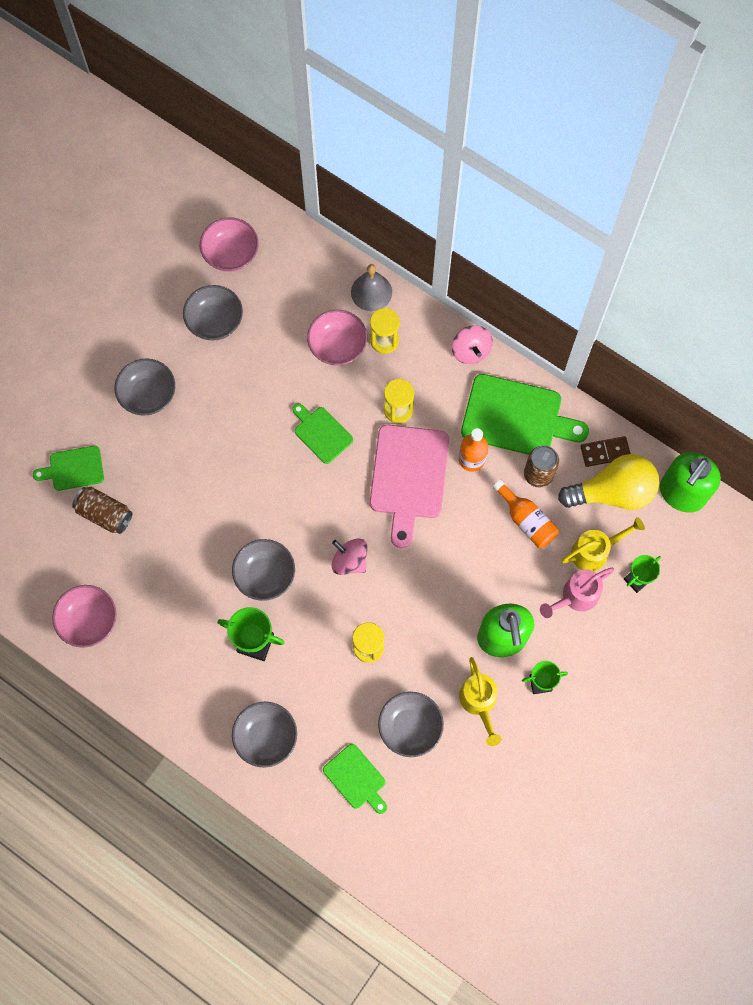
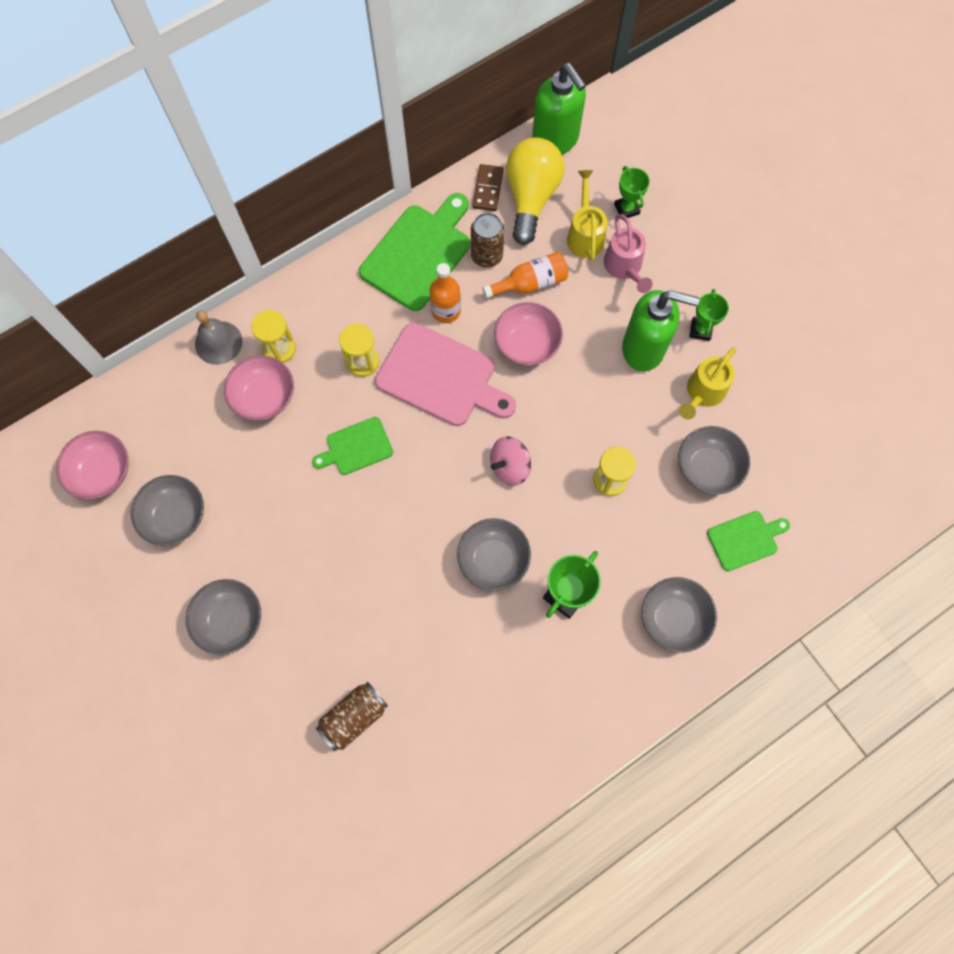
camera: 70 degrees left, 0 degrees up
green cutting board [33,446,104,491] -> none
pink bowl [52,585,116,648] -> pink bowl moved to [494,302,563,366]
pink spinning top [452,325,493,364] -> none
yellow watering can [459,657,501,746] -> yellow watering can turned 120 degrees clockwise [679,347,736,419]

